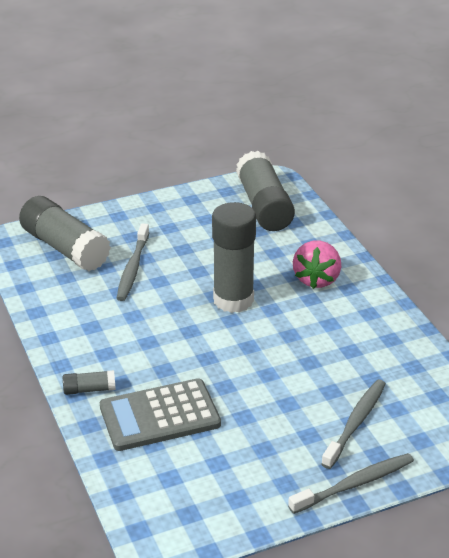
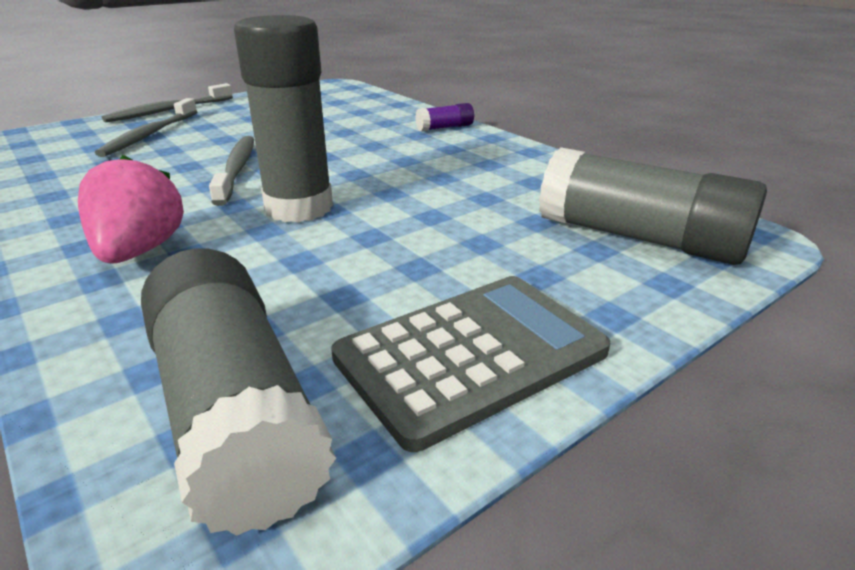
camera: 165 degrees right, 5 degrees down
grey glue stick [63,370,116,395] -> purple glue stick [415,103,474,131]
grey calculator [100,378,221,451] -> grey calculator moved to [331,276,611,452]
grey toothbrush [117,223,149,301] -> grey toothbrush moved to [209,136,254,206]

